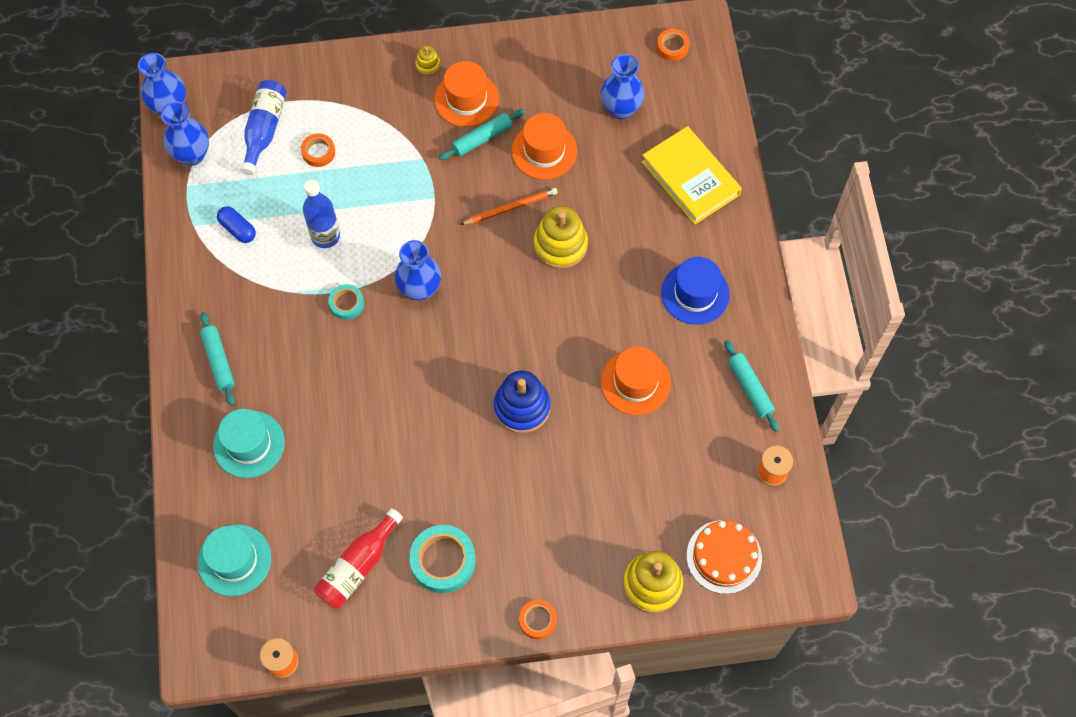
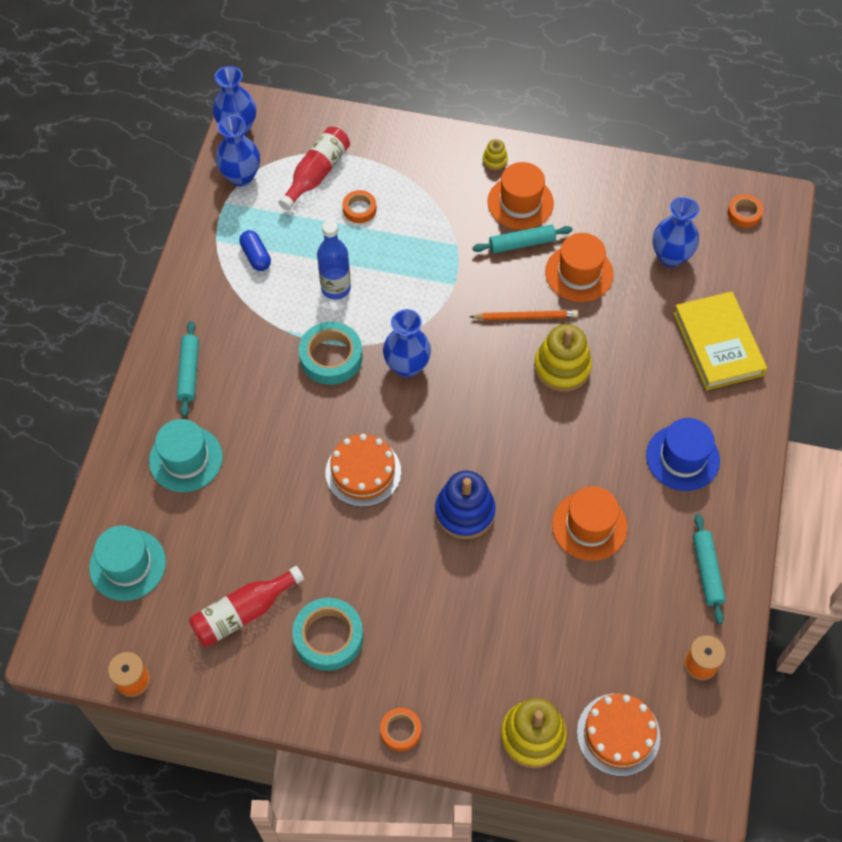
camera: 20 degrees right, 5 degrees down
blue bottle [240,80,287,175] -> red bottle [279,127,350,210]
turquoise tape [328,284,364,320] -> turquoise tape [299,322,363,385], size x1.75
none -> orange cake [325,434,401,507]

